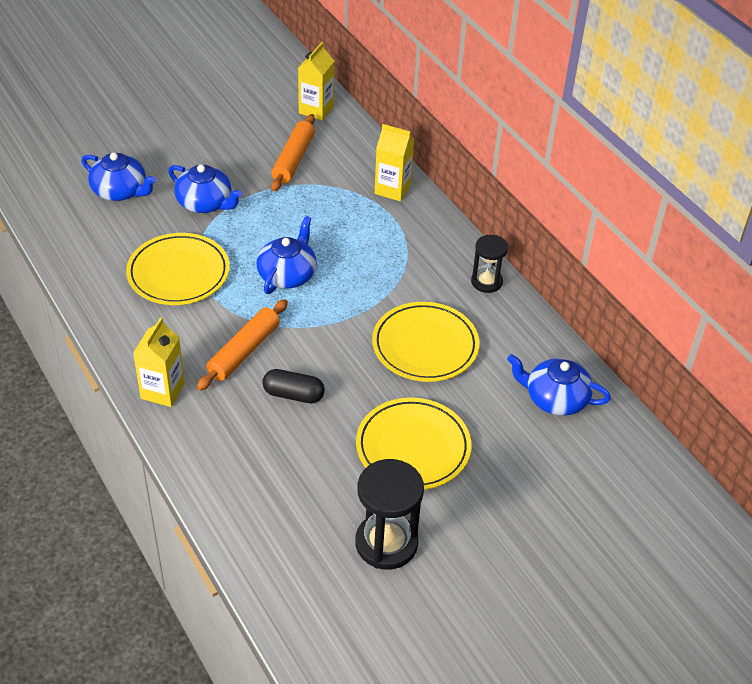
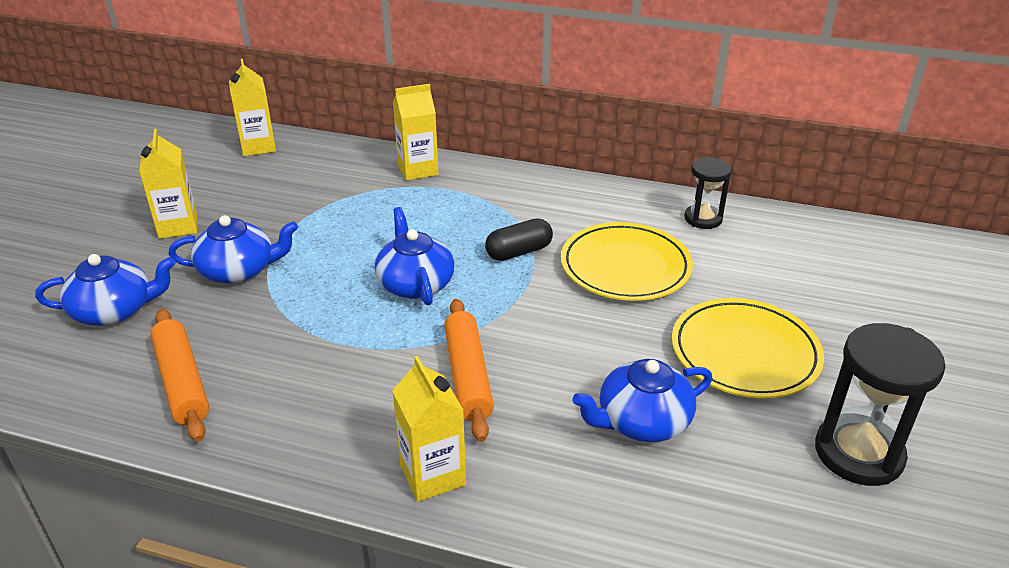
camera: 40 degrees left, 10 degrees down
yellow plate [126,233,230,305] -> none
black capsule [262,369,325,403] -> black capsule moved to [485,218,553,261]
orange rolling pin [271,114,315,192] -> orange rolling pin moved to [150,309,209,442]
black hourglass [471,235,508,293] -> black hourglass moved to [684,158,732,229]
blue teapot [507,354,611,416] -> blue teapot moved to [572,359,712,442]
none -> yellow carton [139,129,197,239]

